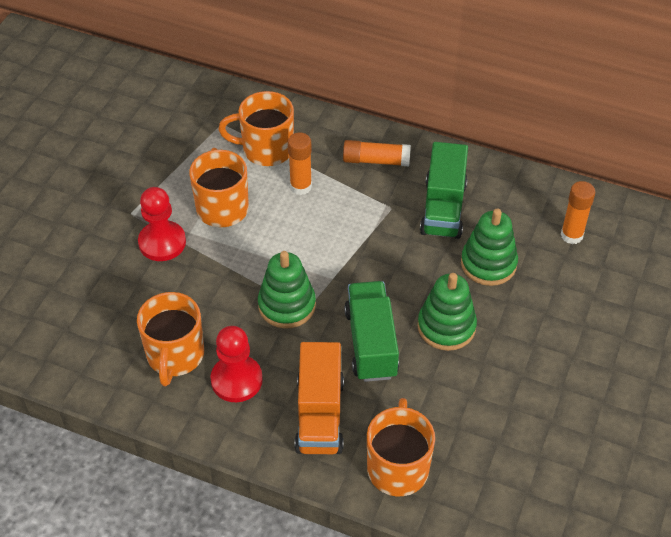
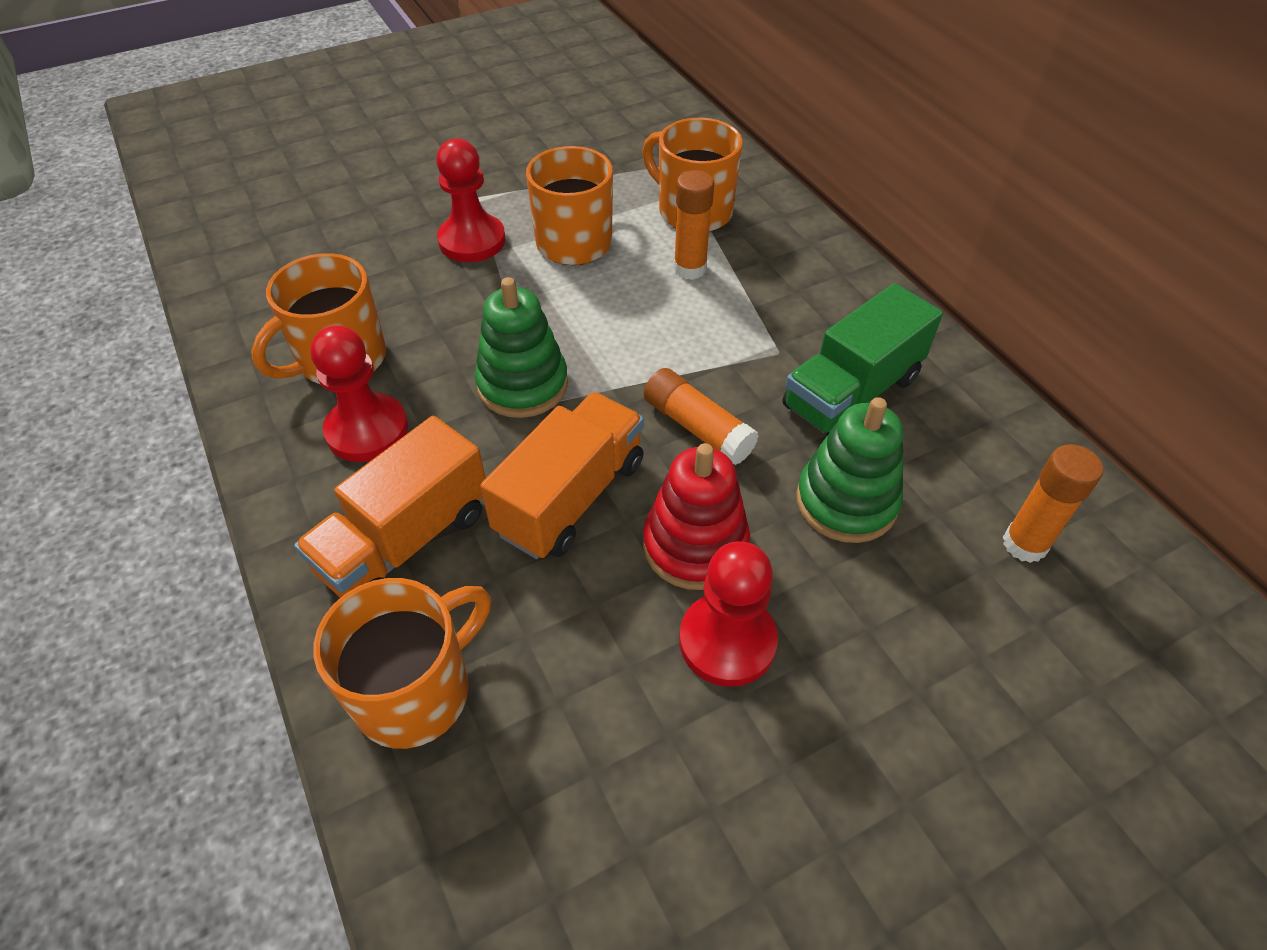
camera: 40 degrees right, 0 degrees up
orange glue stick [343,140,411,166] -> orange glue stick moved to [644,368,758,465]
green truck [344,281,399,382] -> orange truck [480,392,644,559]
green stacking toy [418,273,477,351] -> red stacking toy [643,443,750,590]
none -> red pawn [679,541,778,687]

